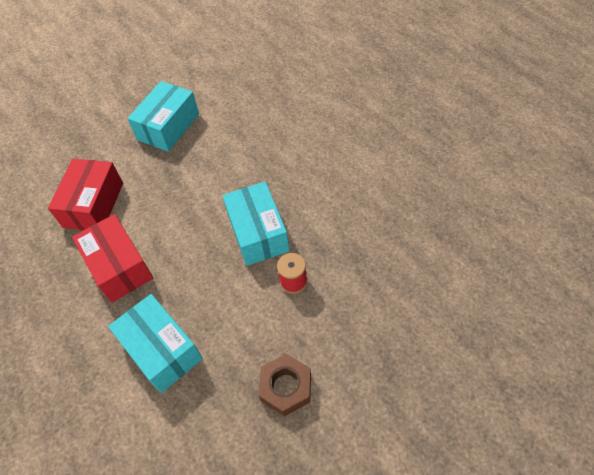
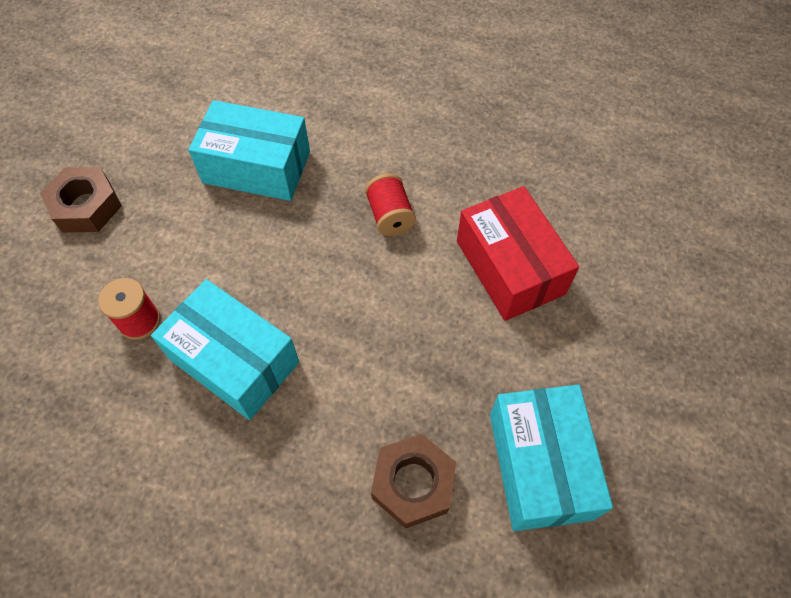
camera: 140 degrees right, 5 degrees up
red box [72,214,153,303] -> red spool [365,173,416,236]
none -> brown nut [371,434,456,529]

